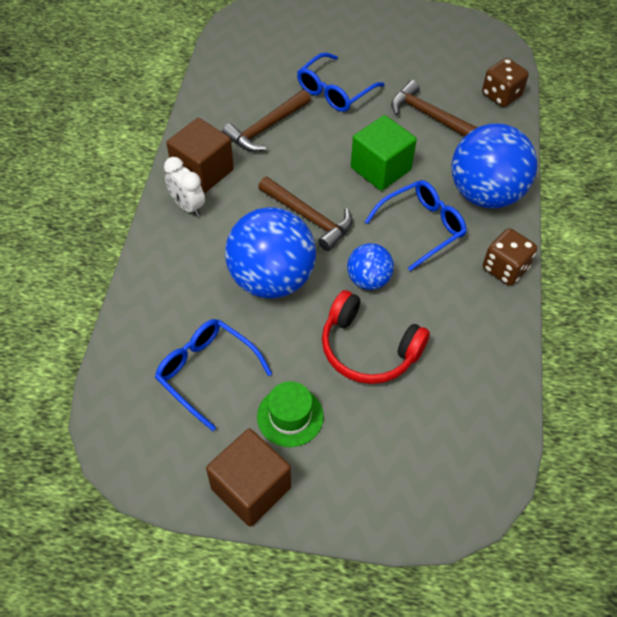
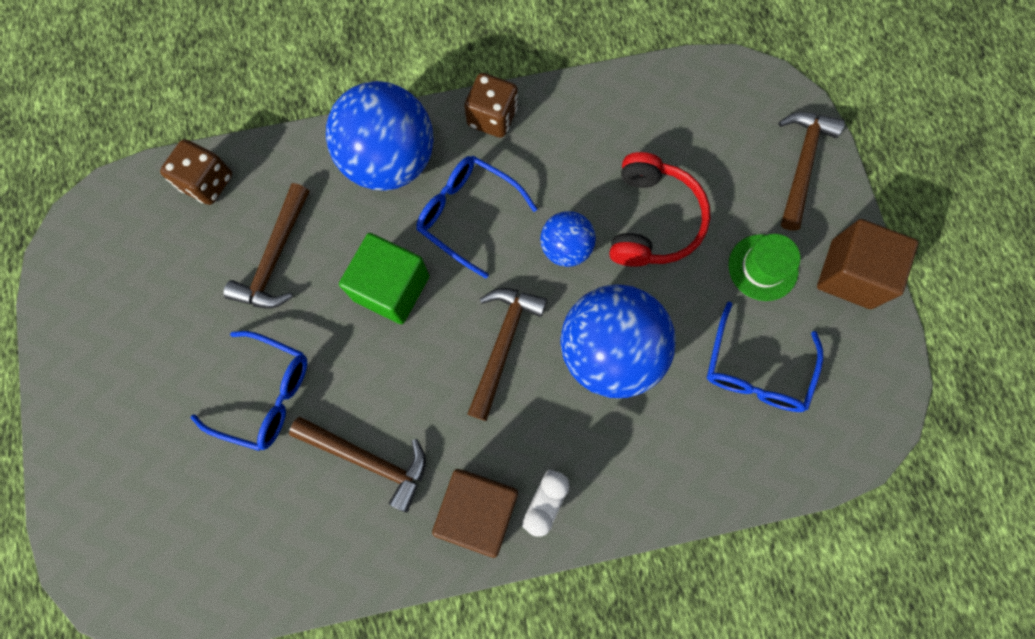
camera: 110 degrees left, 20 degrees up
none -> brown hammer [778,112,845,231]

